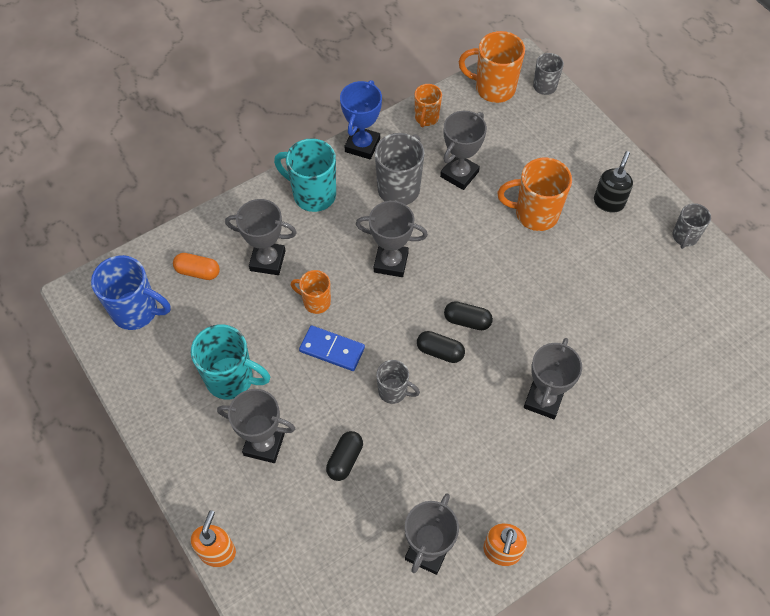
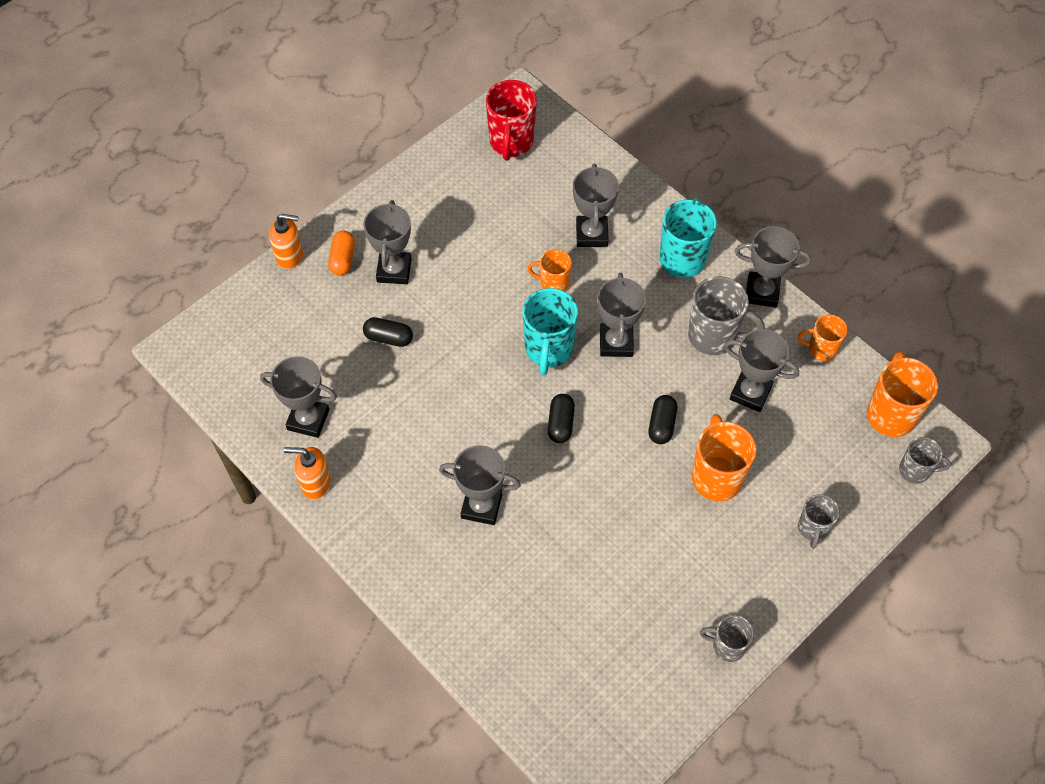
camera: 80 degrees right, 0 degrees up
blue mug [91,255,171,330] -> red mug [486,80,537,161]
orange capsule [173,253,220,280] -> orange capsule moved to [328,231,355,276]
turquoise mug [191,324,270,399] -> turquoise mug moved to [522,288,578,375]
orange mug [291,270,331,314] -> orange mug turned 90 degrees counterclockwise [527,249,572,291]
blue domino [299,325,365,371] -> none
blue trophy [340,80,382,159] -> grey trophy [735,226,811,308]
grey mug [376,360,420,404] -> grey mug moved to [798,494,839,549]
black capsule [417,331,465,363] -> black capsule moved to [649,395,677,444]
black soap dispenser [594,151,633,213] -> none

